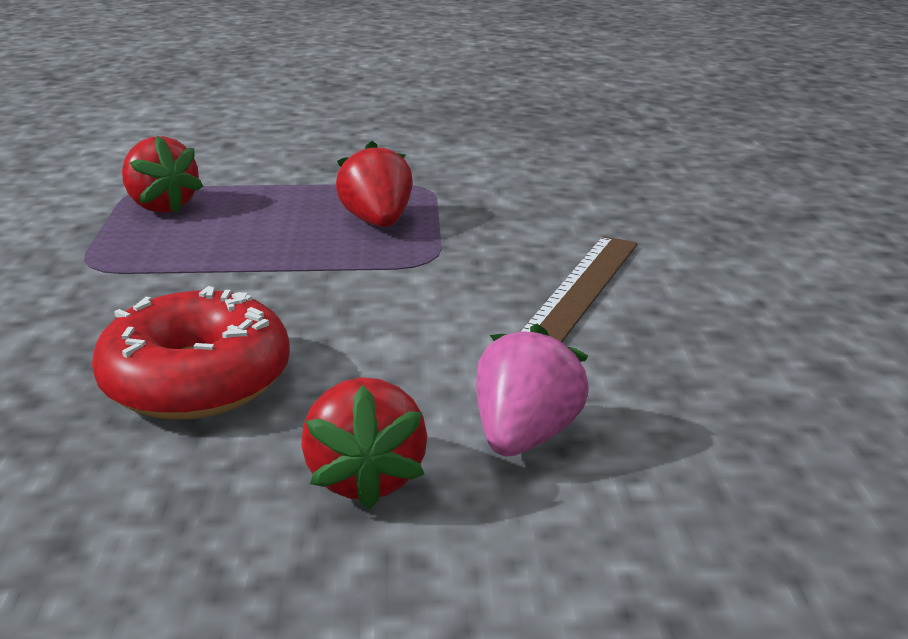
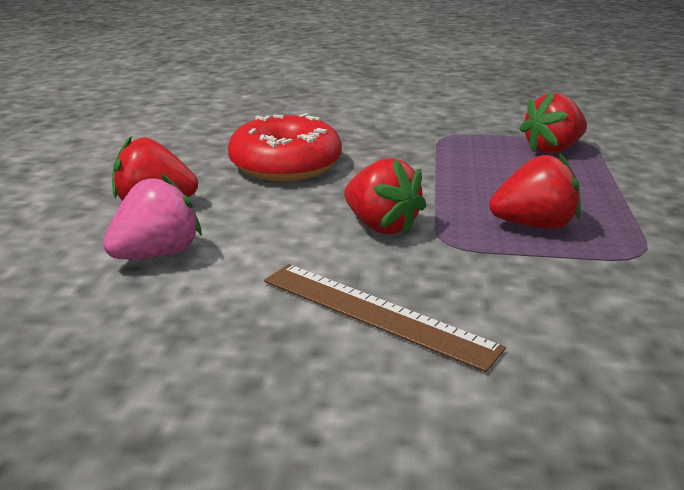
camera: 100 degrees right, 0 degrees up
pink strawberry [476,324,589,456] -> pink strawberry turned 75 degrees counterclockwise [103,174,202,259]
none -> red strawberry [344,158,426,235]

